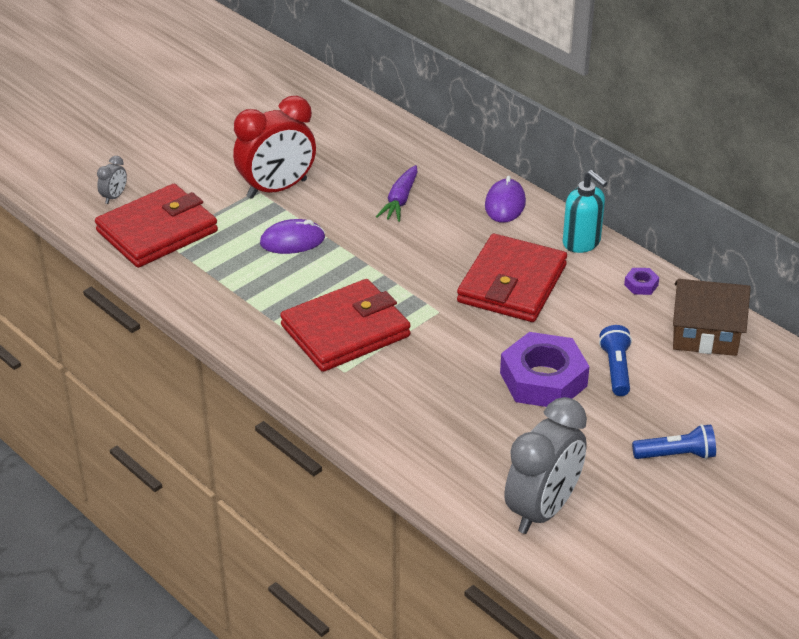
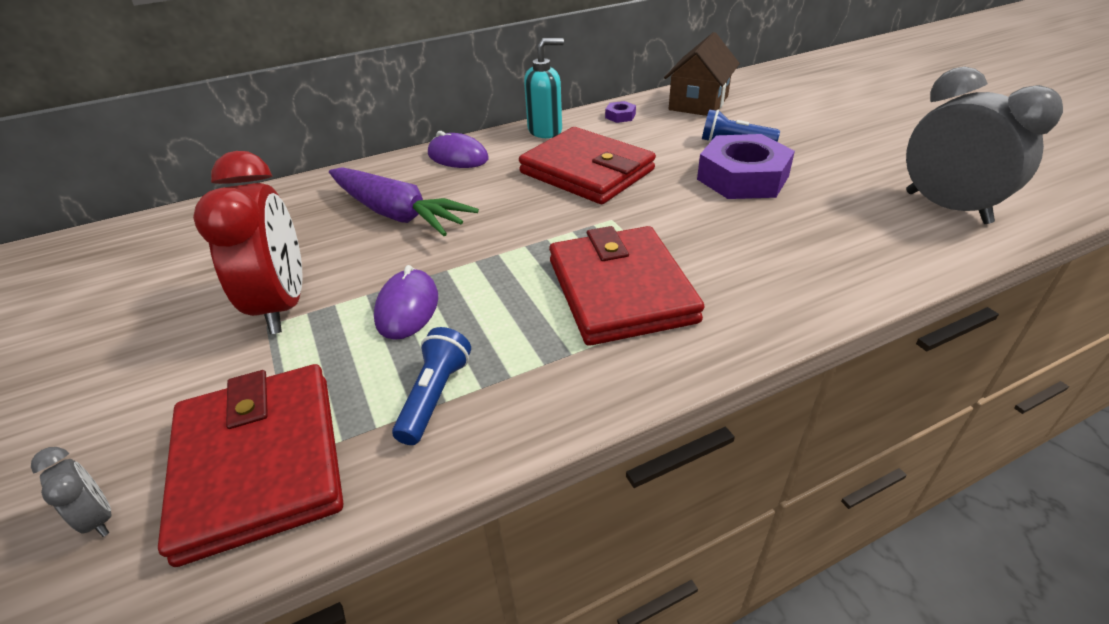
camera: 70 degrees left, 0 degrees up
purple carrot [376,165,417,222] -> purple carrot [329,167,479,236], size x1.63
blue flashlight [632,424,716,459] -> blue flashlight moved to [392,327,471,445]

